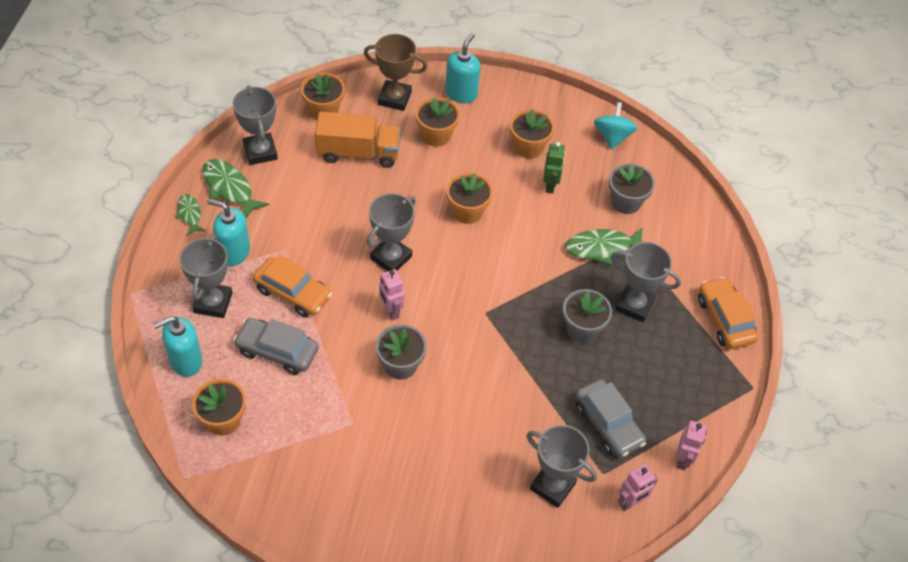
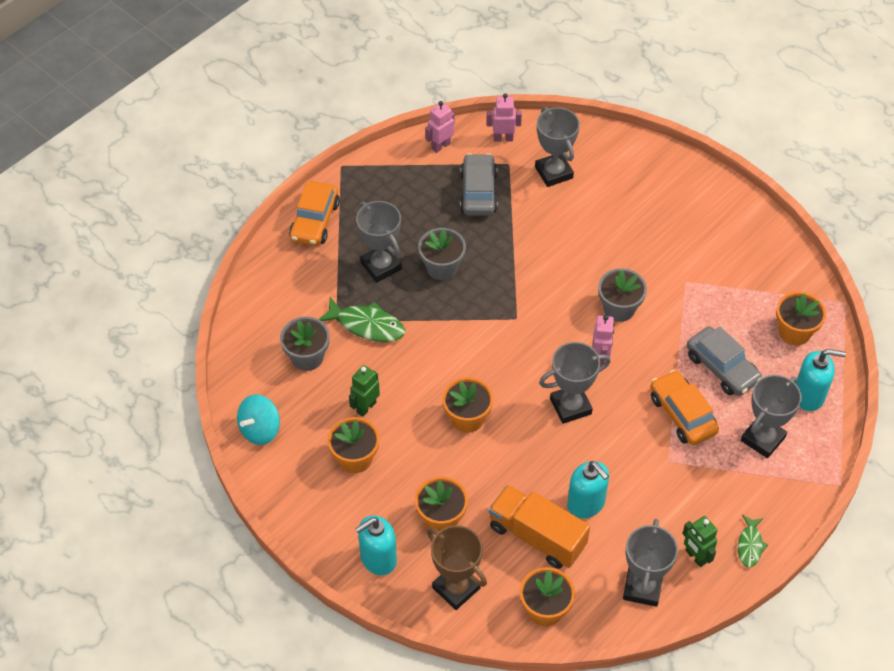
camera: 145 degrees left, 0 degrees up
green fish [202,159,269,218] -> green robot [682,516,718,567]
turquoise soap dispenser [207,199,250,266] -> turquoise soap dispenser moved to [567,461,609,518]

